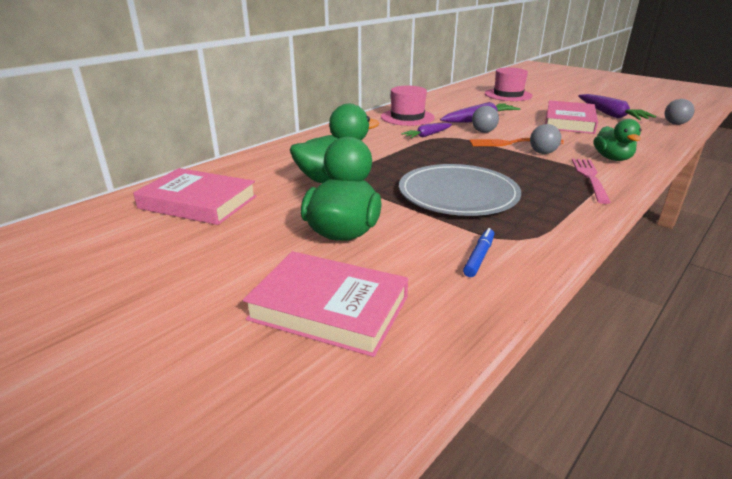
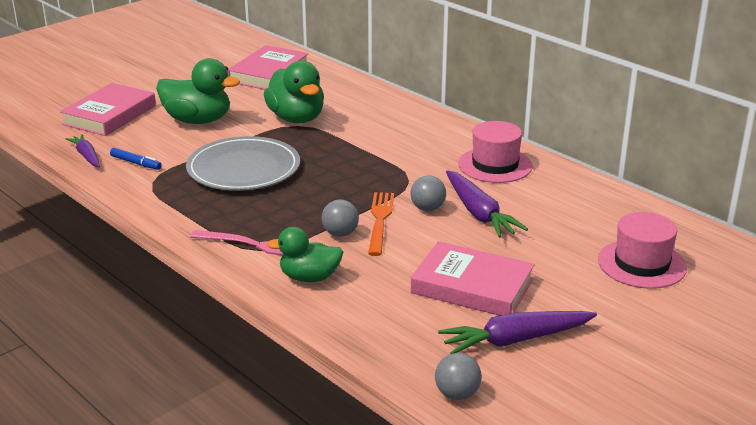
camera: 95 degrees right, 0 degrees up
purple carrot [401,123,452,138] -> purple carrot moved to [66,134,100,167]

